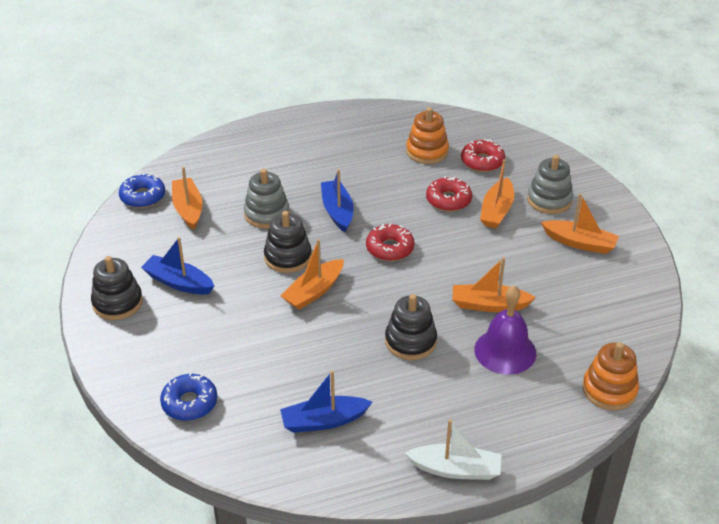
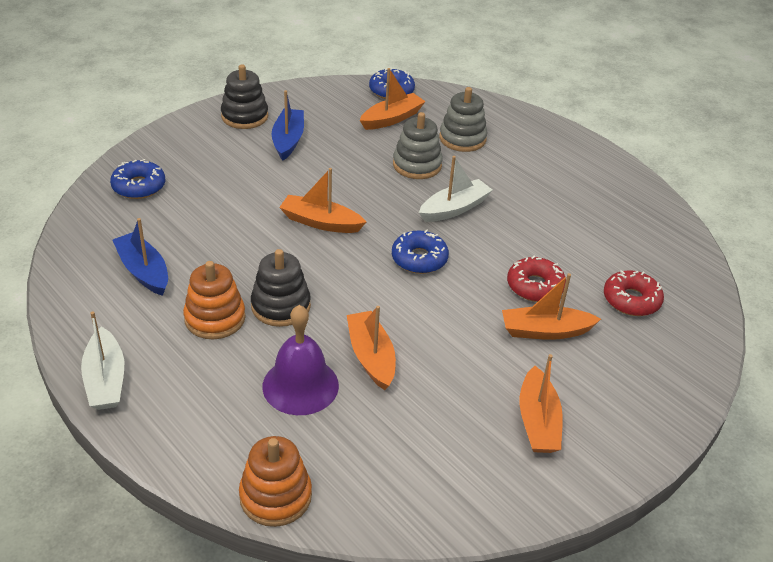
camera: 65 degrees right, 0 degrees up
black stacking toy [264,211,312,273] -> none
blue boat [321,169,353,232] -> white boat [419,156,493,222]
red donut [366,224,414,261] -> blue donut [392,229,449,274]
orange stacking toy [406,107,449,164] -> orange stacking toy moved to [183,261,245,339]
grey stacking toy [527,155,573,214] -> grey stacking toy moved to [439,87,487,152]

